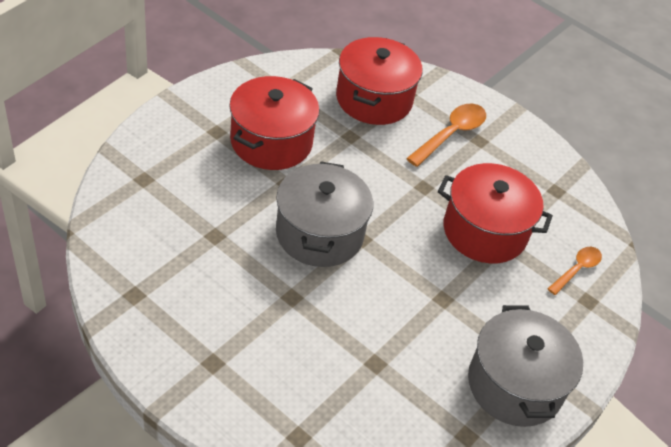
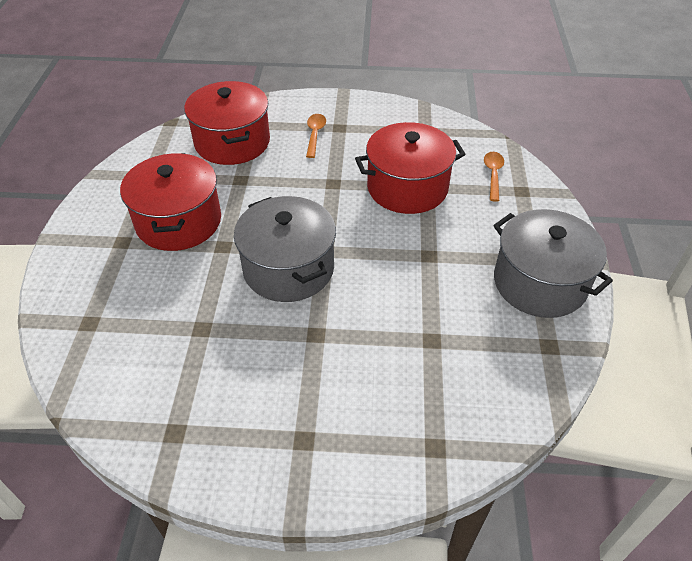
camera: 30 degrees left, 0 degrees up
orange spoon [406,103,486,167] -> orange spoon [306,114,326,158], size x0.64

